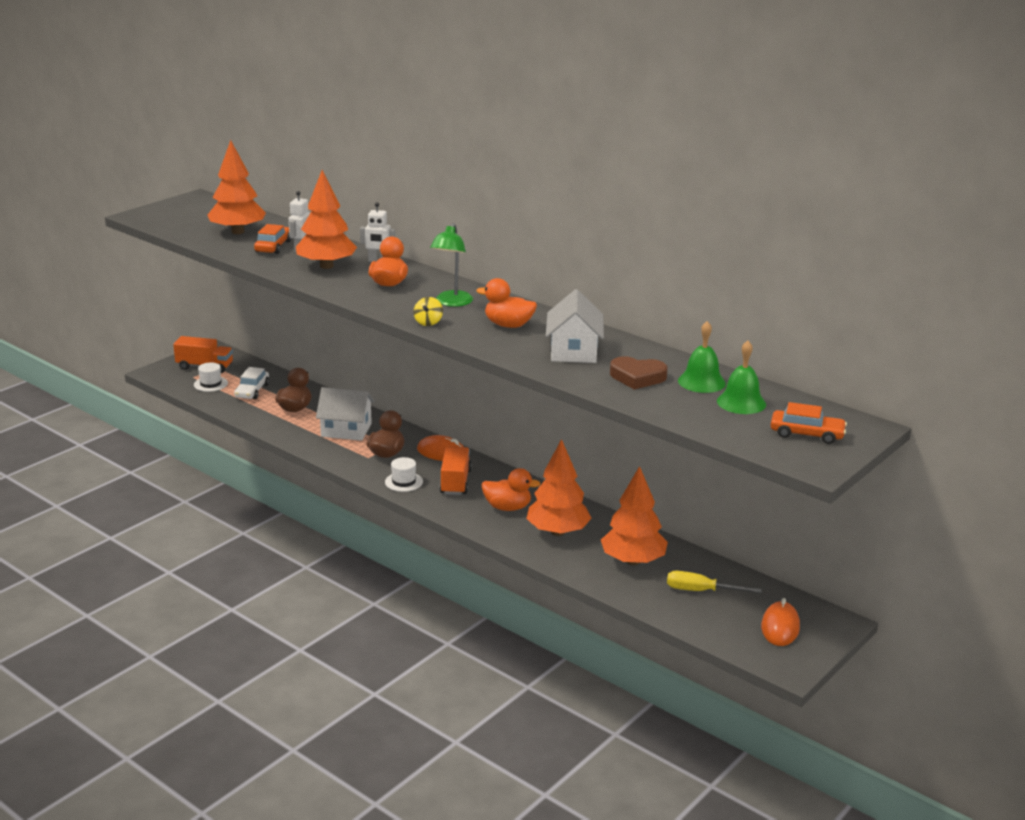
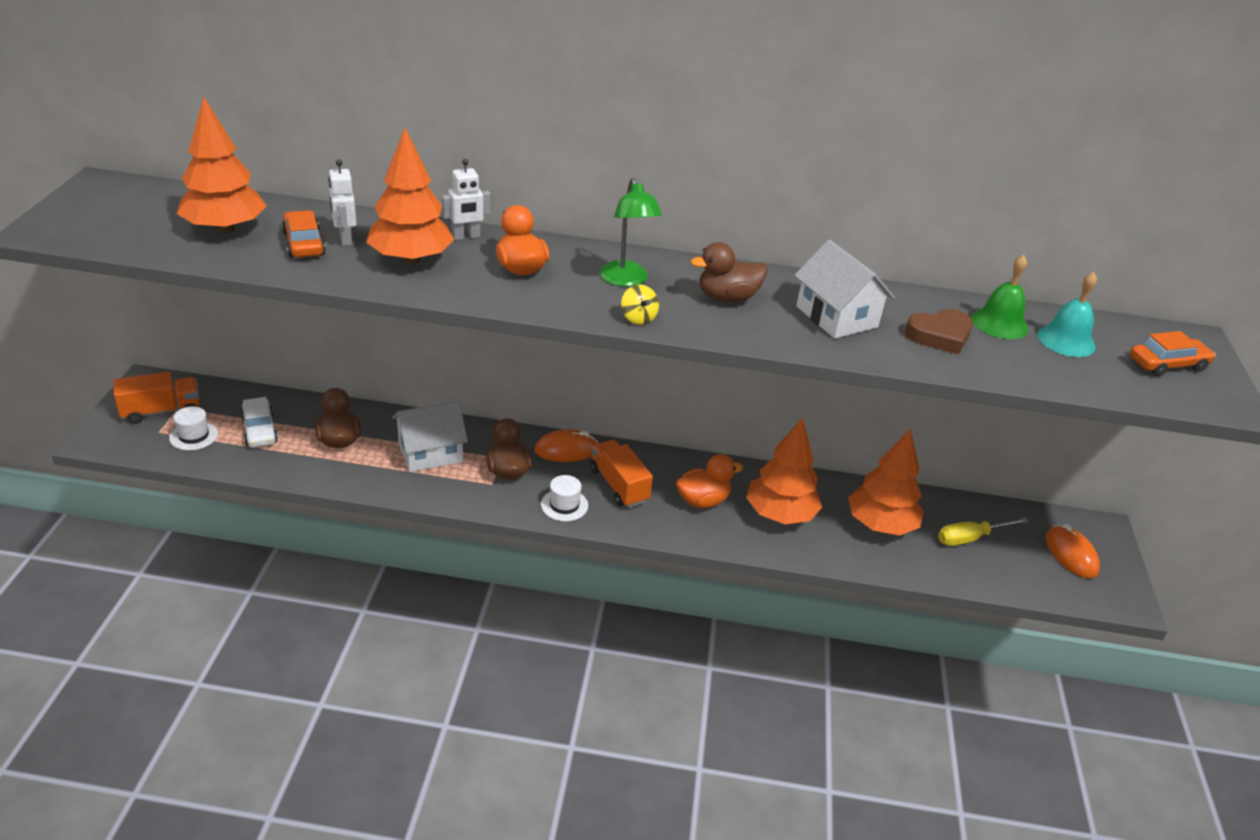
camera: 35 degrees left, 10 degrees up
orange duck [476,278,537,328] -> brown duck [690,242,767,302]
green bell [717,341,766,414] -> turquoise bell [1037,272,1097,357]

